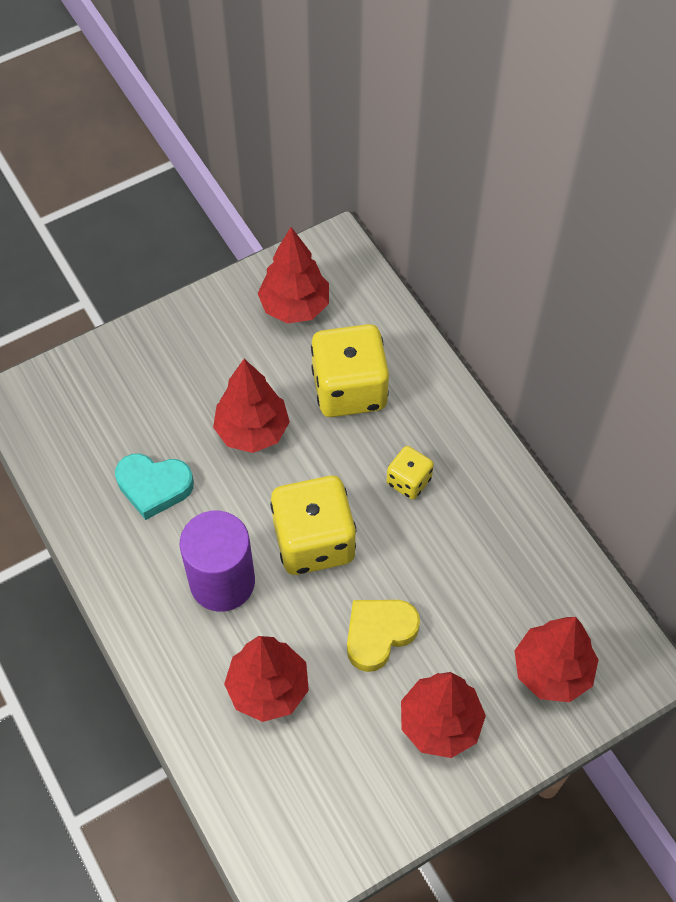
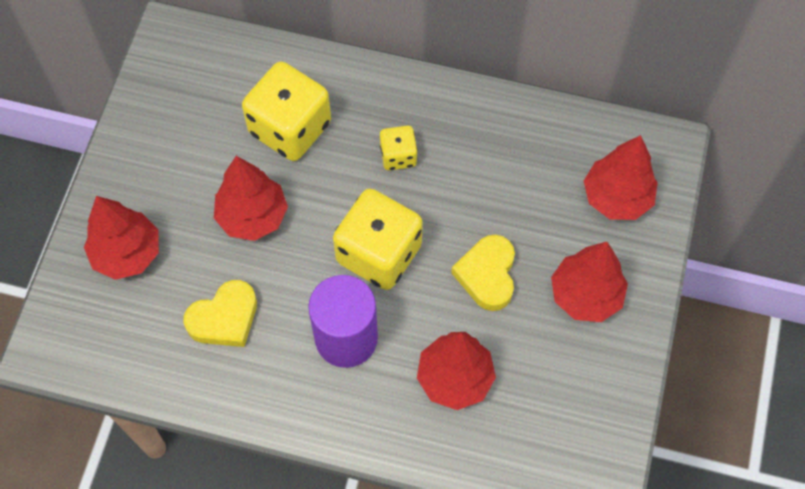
camera: 45 degrees left, 5 degrees up
turquoise heart [115,454,194,520] -> yellow heart [184,280,257,347]
red tree [258,227,329,324] -> red tree moved to [84,196,159,280]

